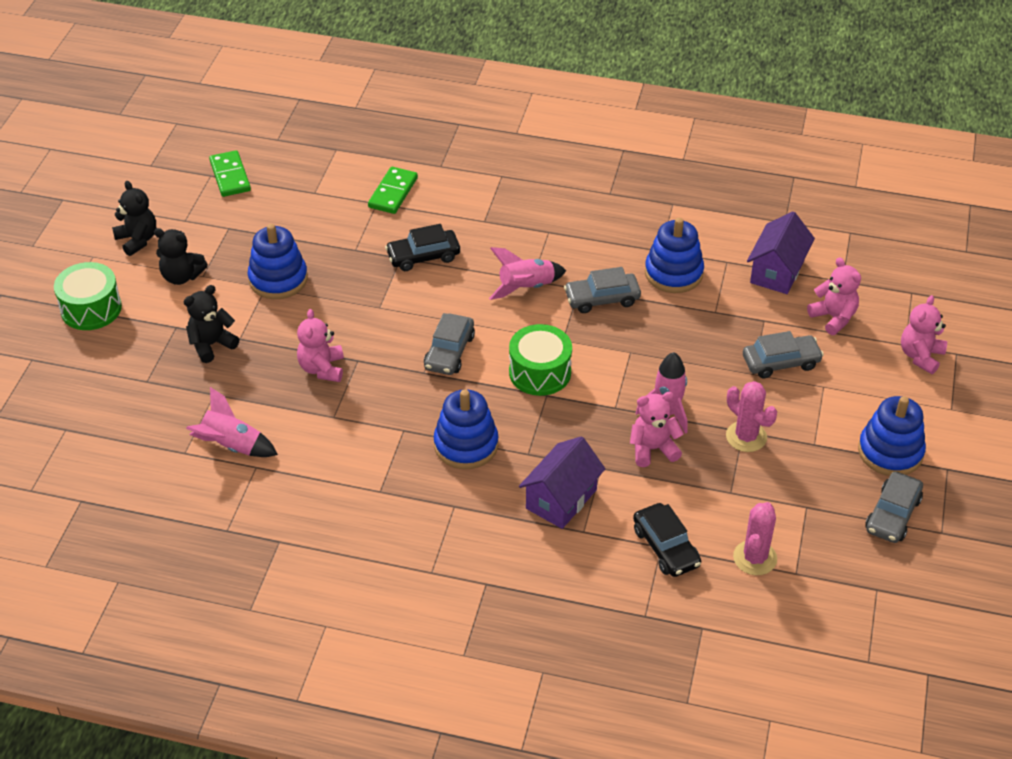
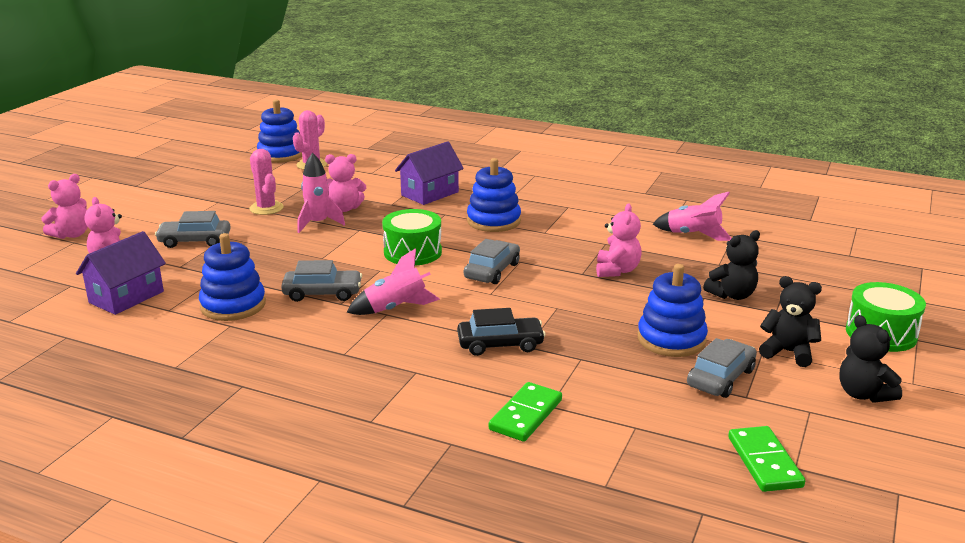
camera: 170 degrees left, 20 degrees down
black car [633,503,701,577] -> none
blue stacking toy [858,396,926,476] -> blue stacking toy moved to [257,99,302,163]
grey car [865,472,923,543] -> grey car moved to [687,338,757,398]

